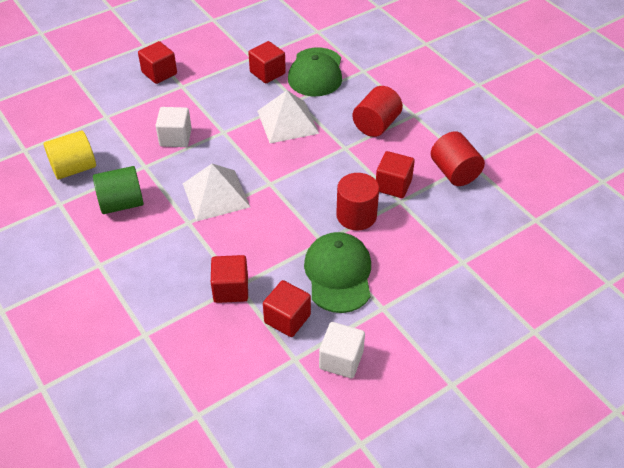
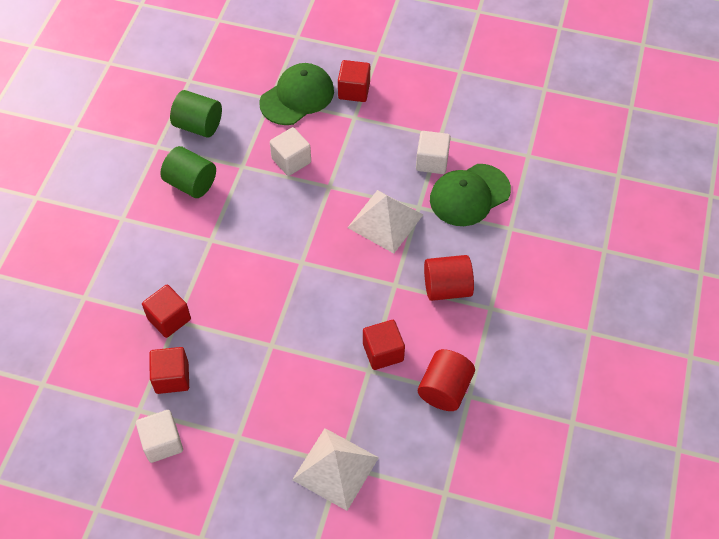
camera: 50 degrees right, 10 degrees up
yellow cylinder [44,130,96,179] -> green cylinder [170,90,222,137]
white pyramid [183,164,250,222] -> white pyramid moved to [292,428,379,511]
red cube [248,41,286,83] -> white cube [416,131,451,174]
green cap [304,232,371,313] -> green cap moved to [259,63,334,125]
red cylinder [336,173,379,231] -> none

